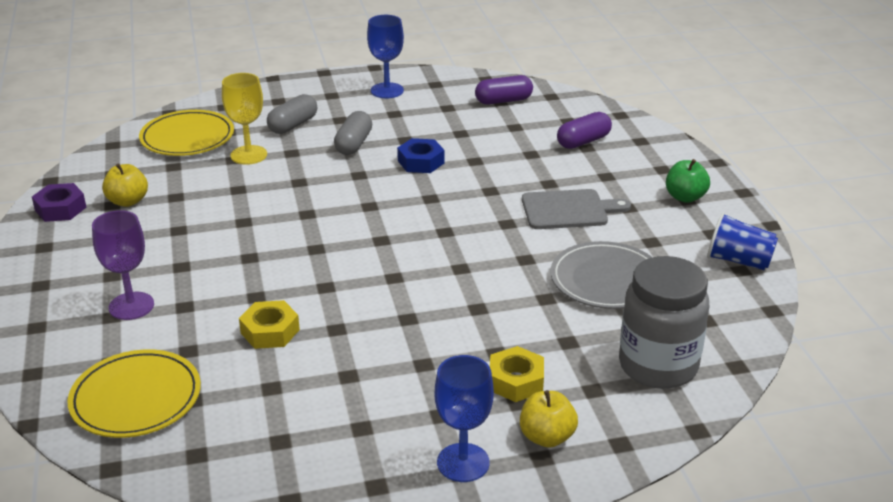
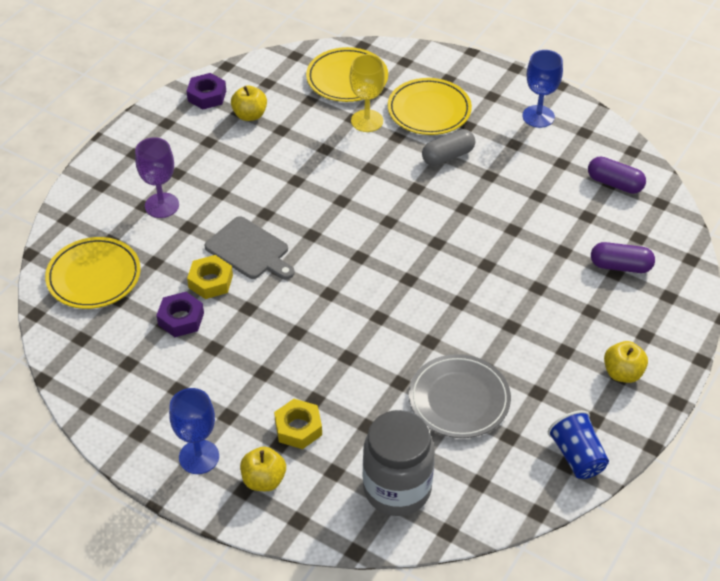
camera: 45 degrees right, 15 degrees up
grey capsule [267,94,317,134] -> yellow plate [388,78,472,135]
blue nut [397,138,444,173] -> none
grey cutting board [522,189,631,229] -> grey cutting board moved to [204,216,295,280]
green apple [666,159,710,203] -> yellow apple [604,341,648,383]
none -> purple nut [156,292,204,337]

